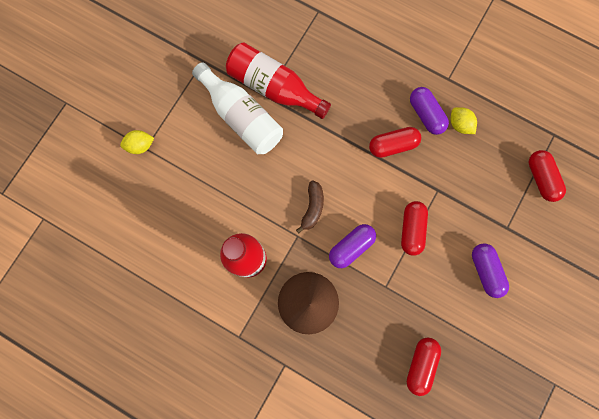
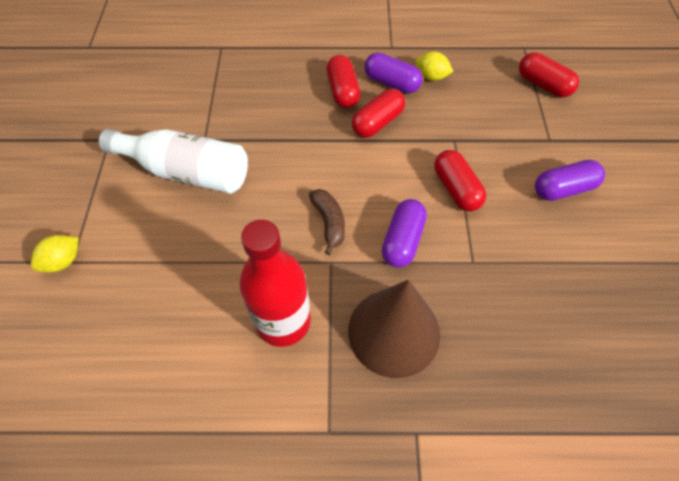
camera: 30 degrees left, 20 degrees down
red bottle [226,42,331,119] -> none
red capsule [407,338,441,396] -> red capsule moved to [327,55,360,108]
purple capsule [472,243,509,298] -> purple capsule turned 60 degrees counterclockwise [535,160,605,201]

